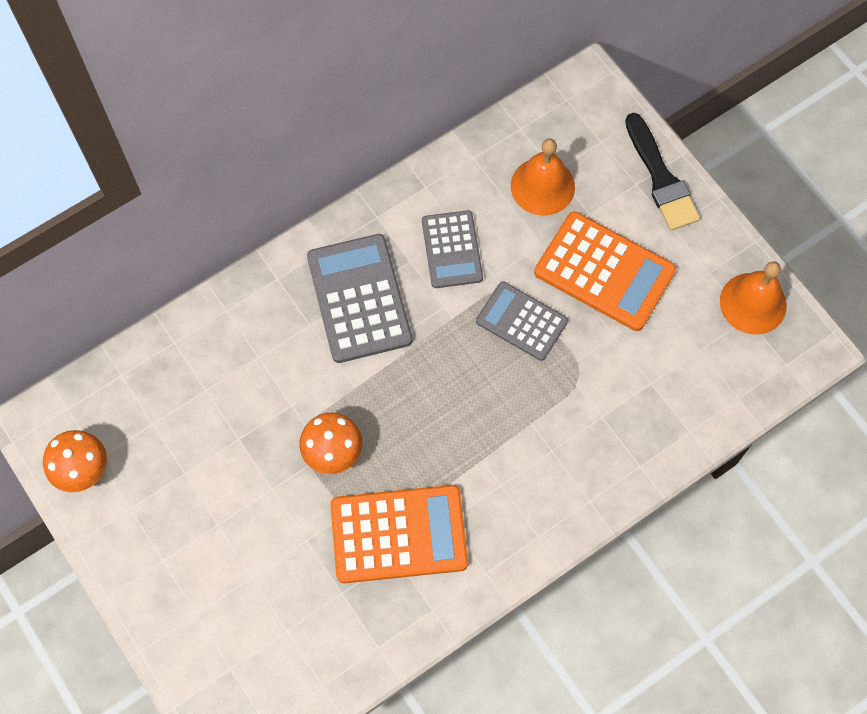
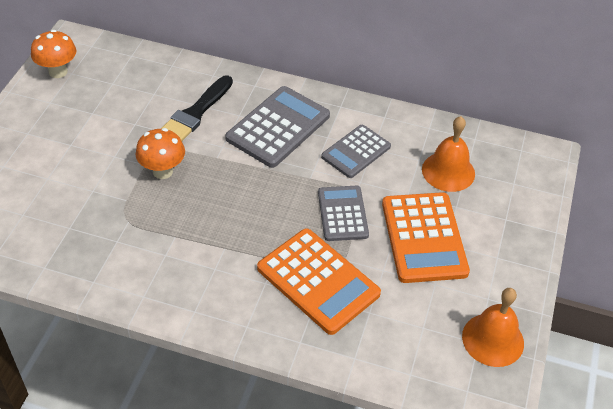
camera: 50 degrees right, 20 degrees down
orange calculator [330,485,468,583] -> orange calculator moved to [257,228,381,335]
black brush [625,113,700,231] -> black brush moved to [161,75,233,141]

